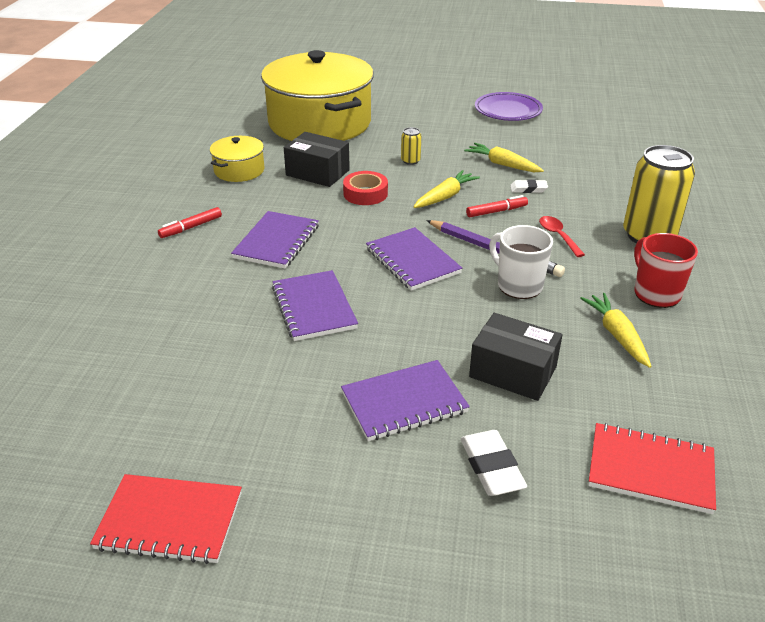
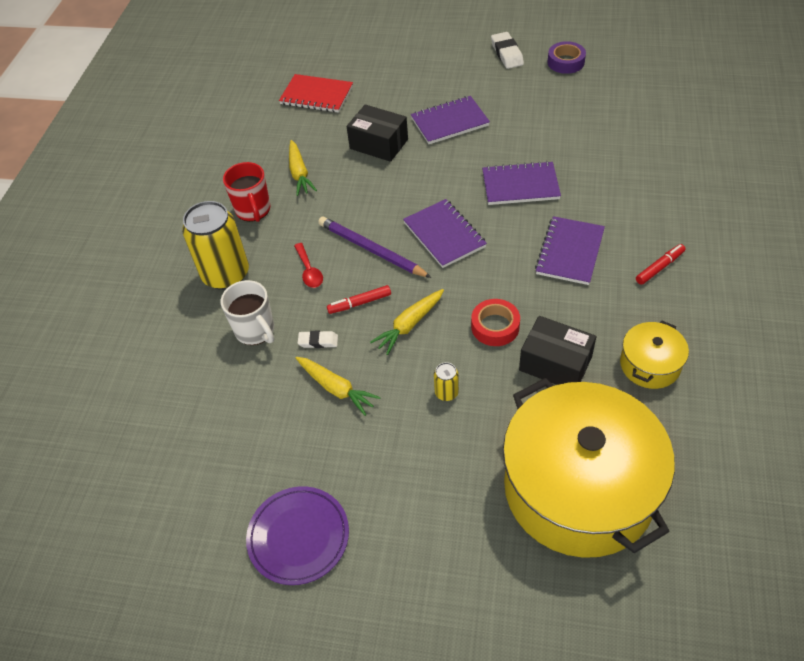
camera: 175 degrees left, 15 degrees up
red notebook [90,474,242,564] -> purple tape [548,41,586,74]
purple notebook [272,270,358,341] -> purple notebook turned 75 degrees counterclockwise [482,161,561,205]
white eraser [461,430,527,496] -> white eraser moved to [491,32,524,69]
white mug [489,225,553,299] -> white mug moved to [221,280,274,345]

